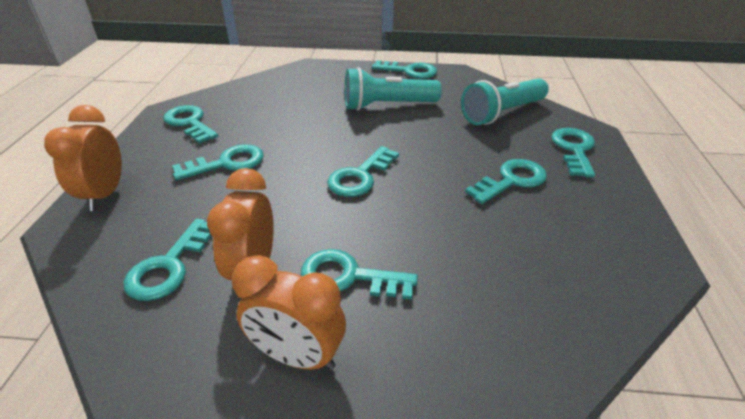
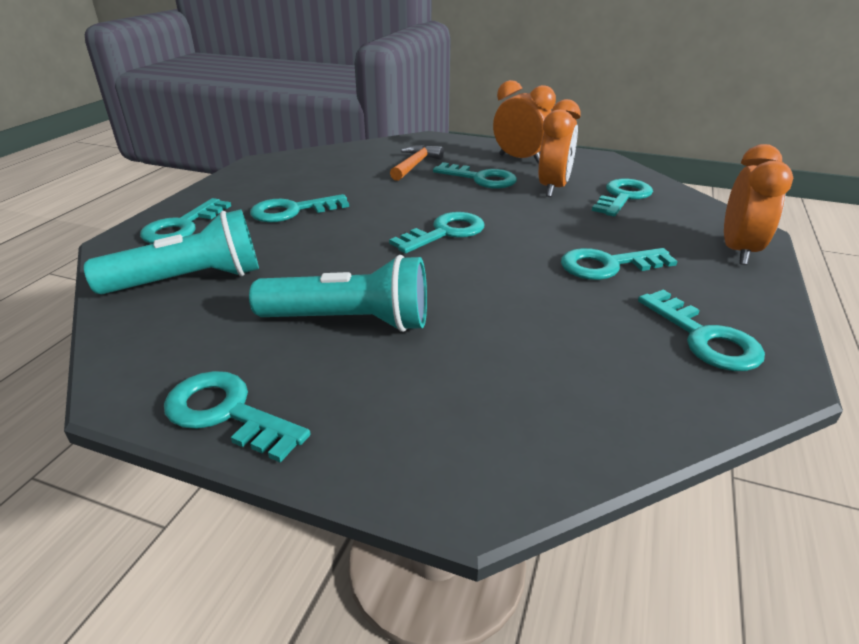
camera: 165 degrees left, 5 degrees down
none -> orange hammer [390,145,444,181]

